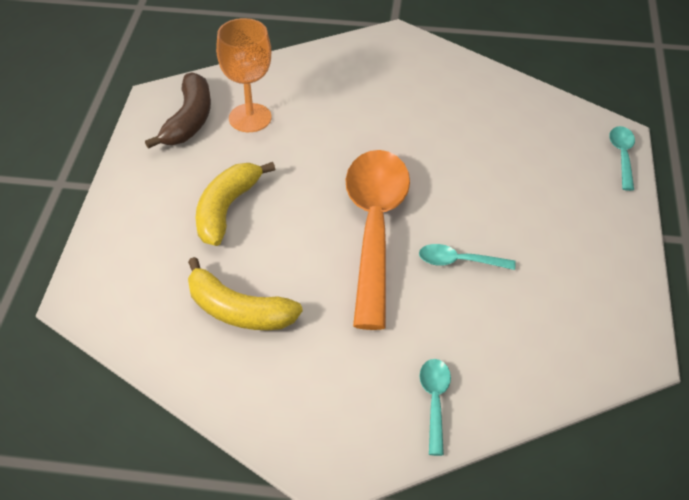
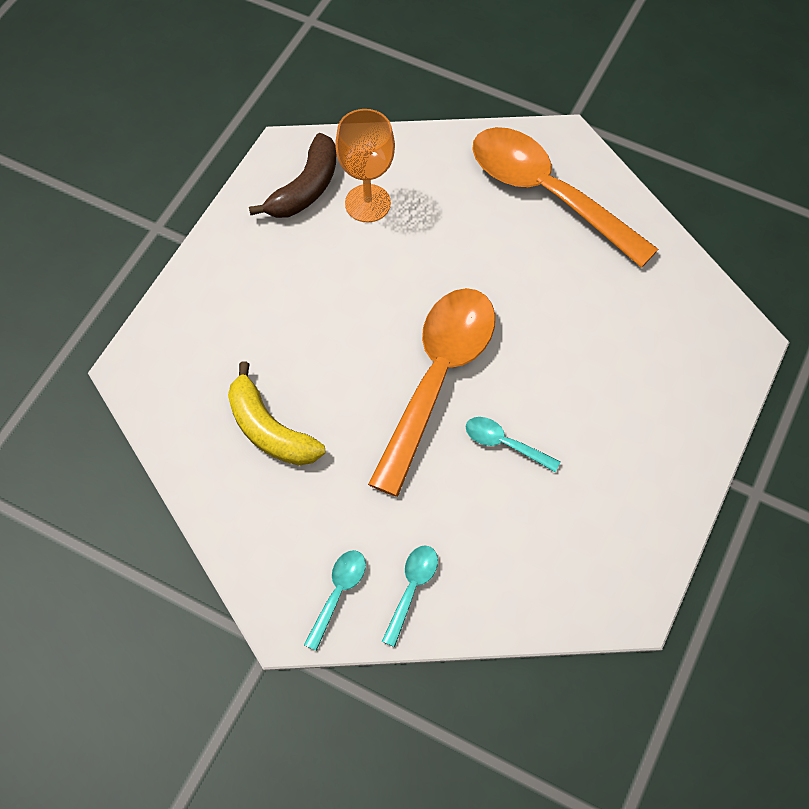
camera: 20 degrees right, 15 degrees up
yellow banana [195,162,275,246] -> none
turquoise spoon [609,126,635,191] -> turquoise spoon moved to [304,550,366,651]
none -> orange spoon [472,127,659,268]

